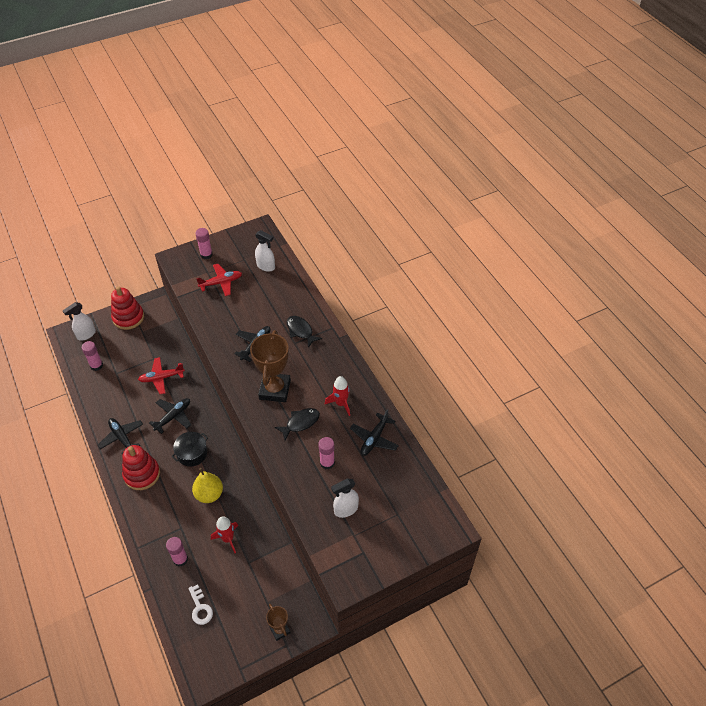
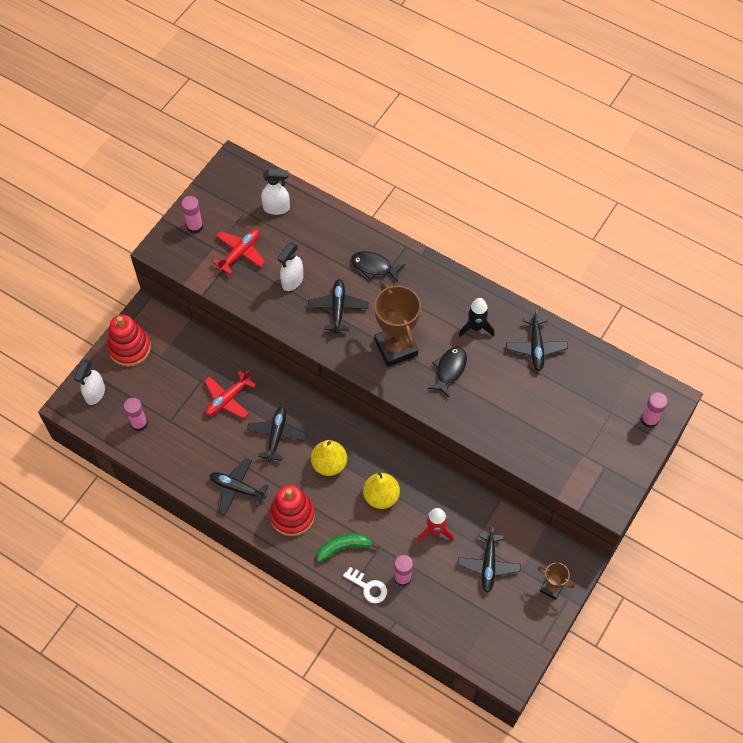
camera: 30 degrees left, 10 degrees up
black pot [172,432,208,467] -> yellow pear [311,440,347,476]
white key [188,584,213,625] -> white key moved to [343,567,387,603]
pink glue stick [318,437,335,470] -> pink glue stick moved to [641,392,668,428]
red rocket [325,376,350,416] -> black rocket [459,298,494,337]
white spray bottle [331,478,359,518] -> white spray bottle moved to [278,242,303,291]
none -> green banana [317,534,379,562]
none -> black plane [458,527,521,593]

